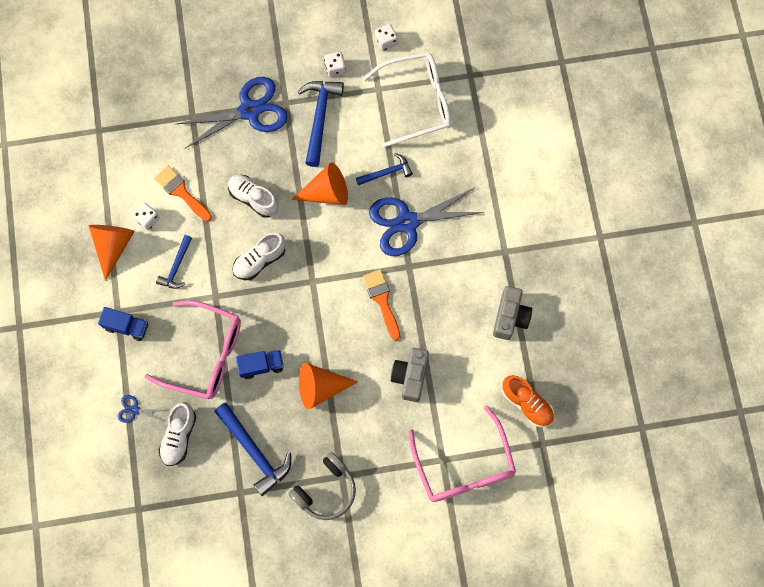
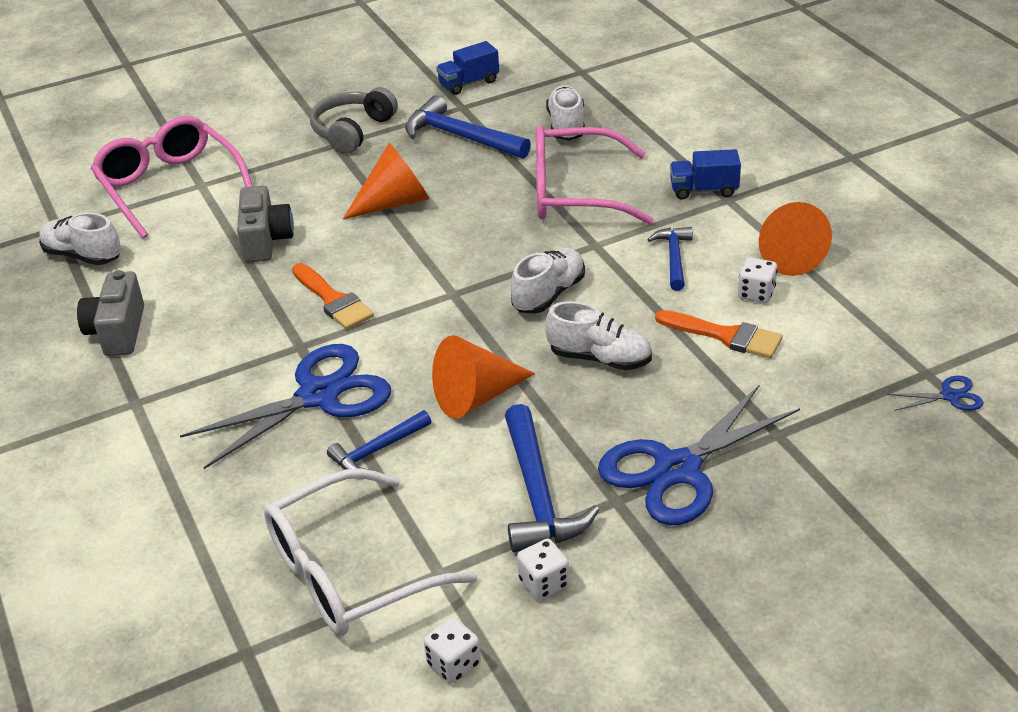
camera: 165 degrees right, 35 degrees down
blue scissors [117,395,165,423] -> blue scissors moved to [887,376,984,411]
blue truck [236,350,284,379] -> blue truck moved to [436,41,499,95]
orange shoe [502,375,554,427] -> white shoe [39,212,121,265]

